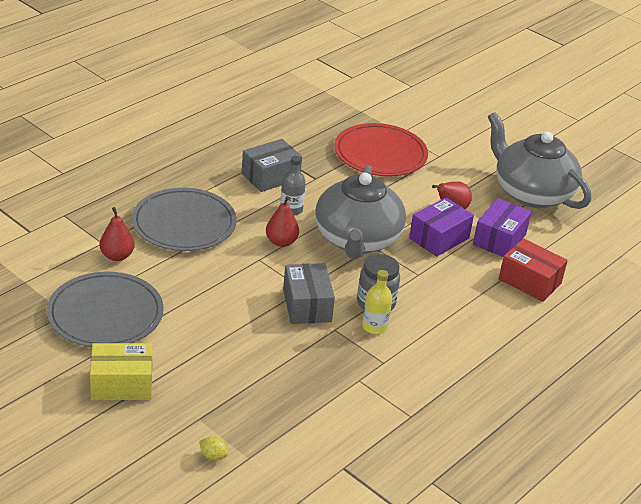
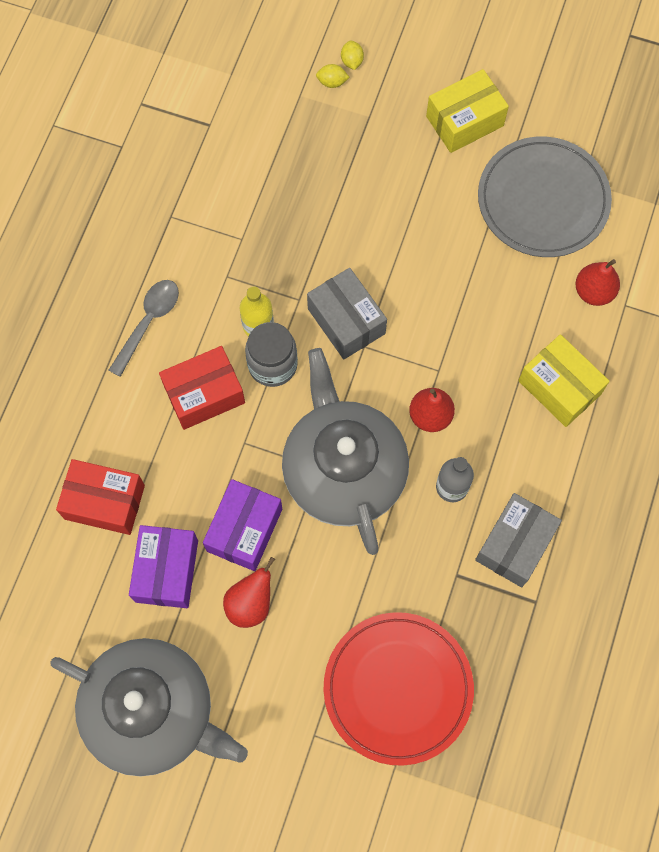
camera: 160 degrees right, 35 degrees up
grey plate [132,188,237,251] -> yellow box [518,334,610,427]
none -> grey spoon [109,280,179,377]
none -> red box [159,346,245,430]
none -> yellow lemon [341,41,364,70]

